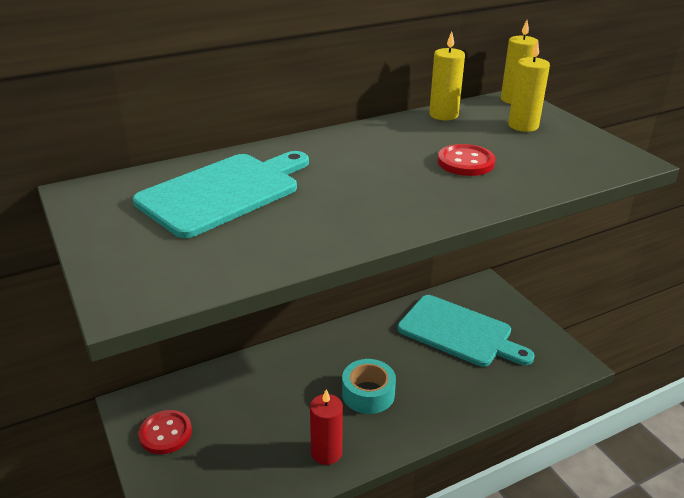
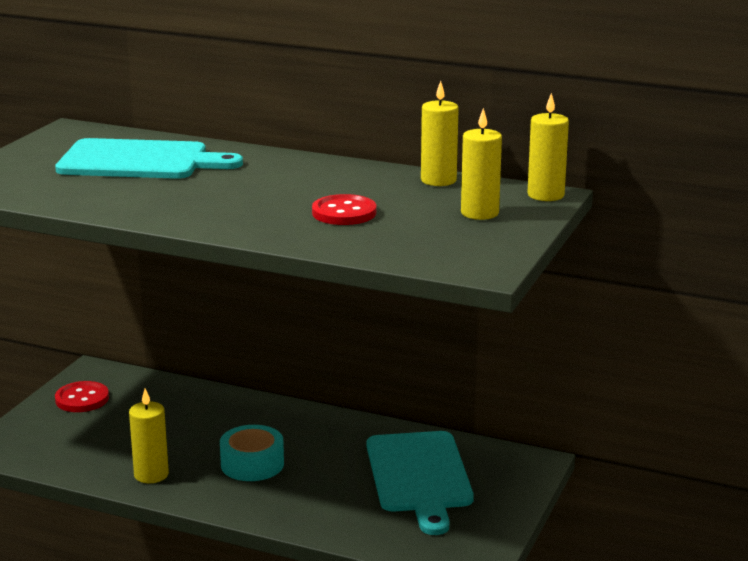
camera: 50 degrees right, 10 degrees down
red candle [310,389,343,465] -> yellow candle [129,388,169,483]

